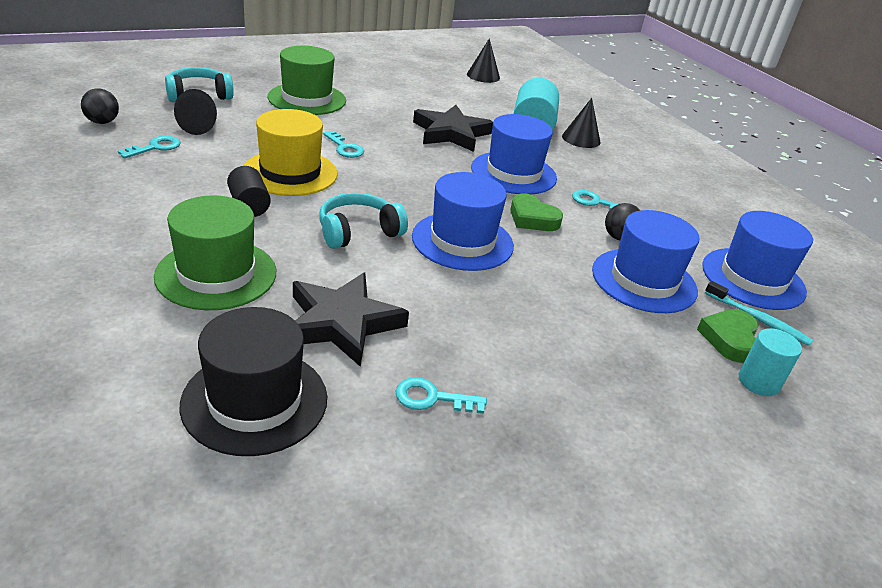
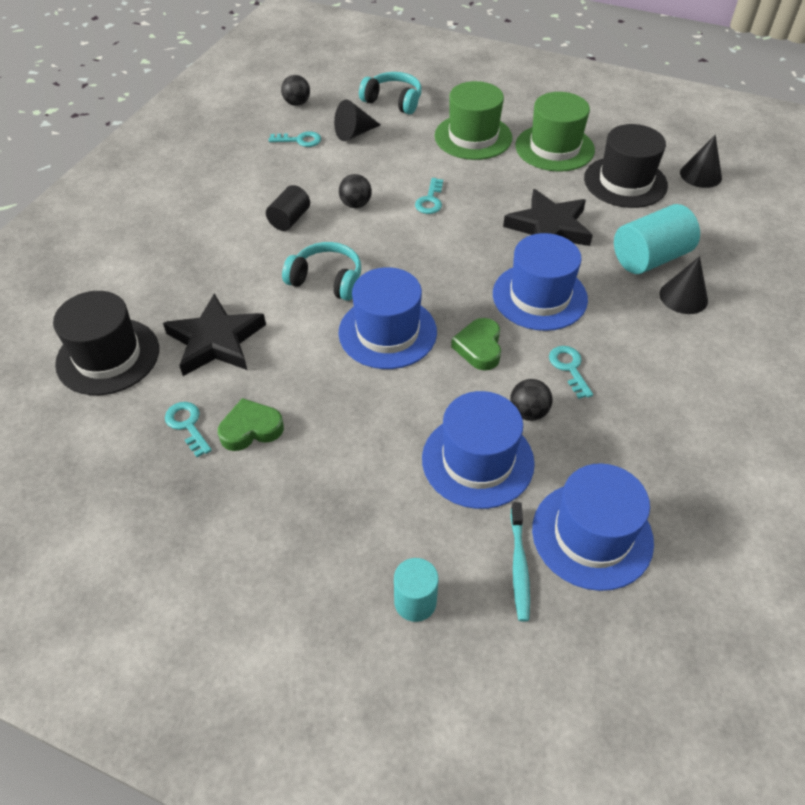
camera: 55 degrees right, 15 degrees up
green hat [154,195,276,310] -> green hat moved to [516,92,595,172]
yellow hat [244,109,338,196] -> black ball [339,174,372,208]
green heart [697,309,759,363] -> green heart moved to [218,398,284,451]
none -> black hat [584,124,668,208]

